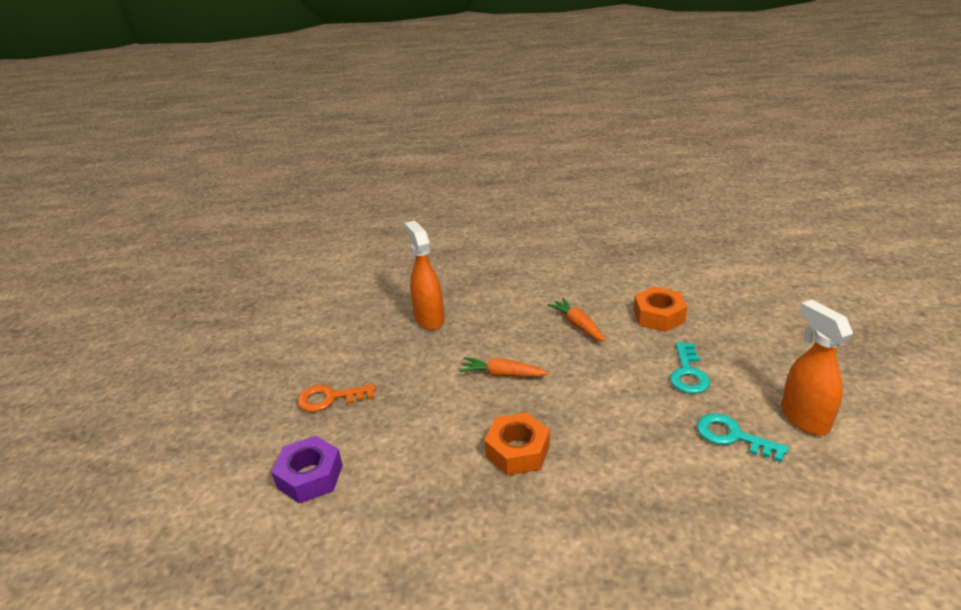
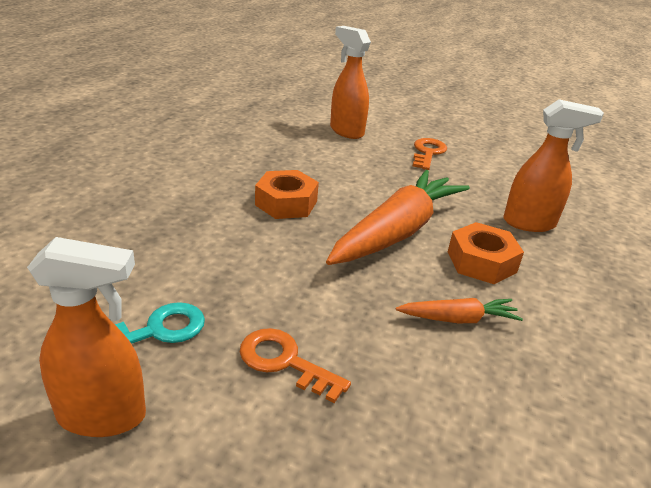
camera: 110 degrees right, 0 degrees up
purple nut [271,436,343,504] -> orange spray bottle [330,26,371,139]
orange carrot [459,357,549,377] -> orange carrot [326,170,470,265], size x2.10
orange nut [633,286,687,332] -> orange nut moved to [448,222,524,284]
turquoise key [670,342,710,394] -> orange key [240,328,351,403]

